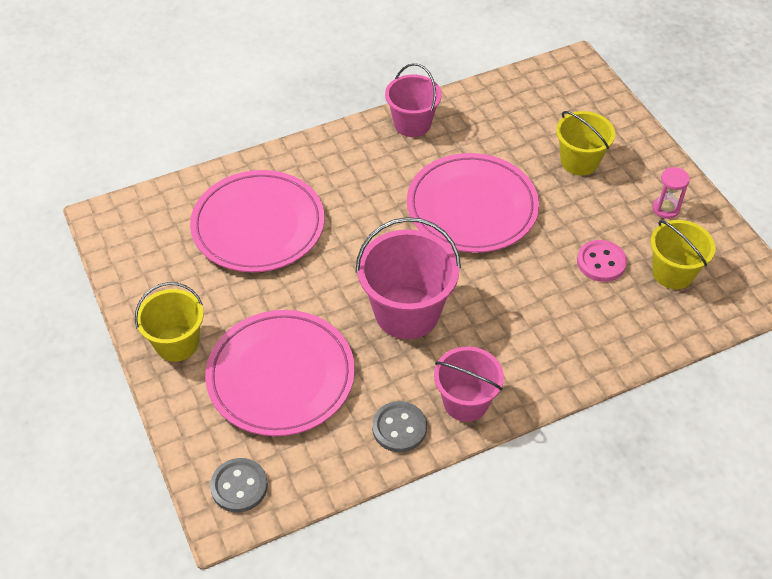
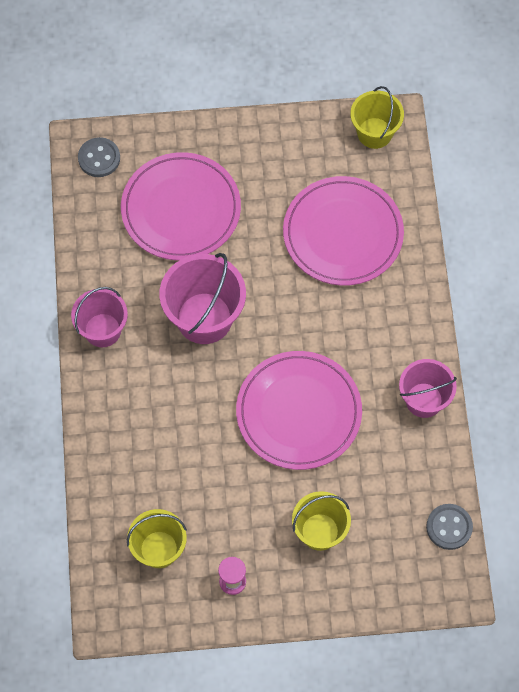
camera: 110 degrees right, 15 degrees up
yellow bucket [135,282,204,362] -> yellow bucket moved to [350,86,404,149]
grey button [372,401,427,452] -> grey button moved to [426,504,473,550]
pink button [577,240,627,282] -> none

